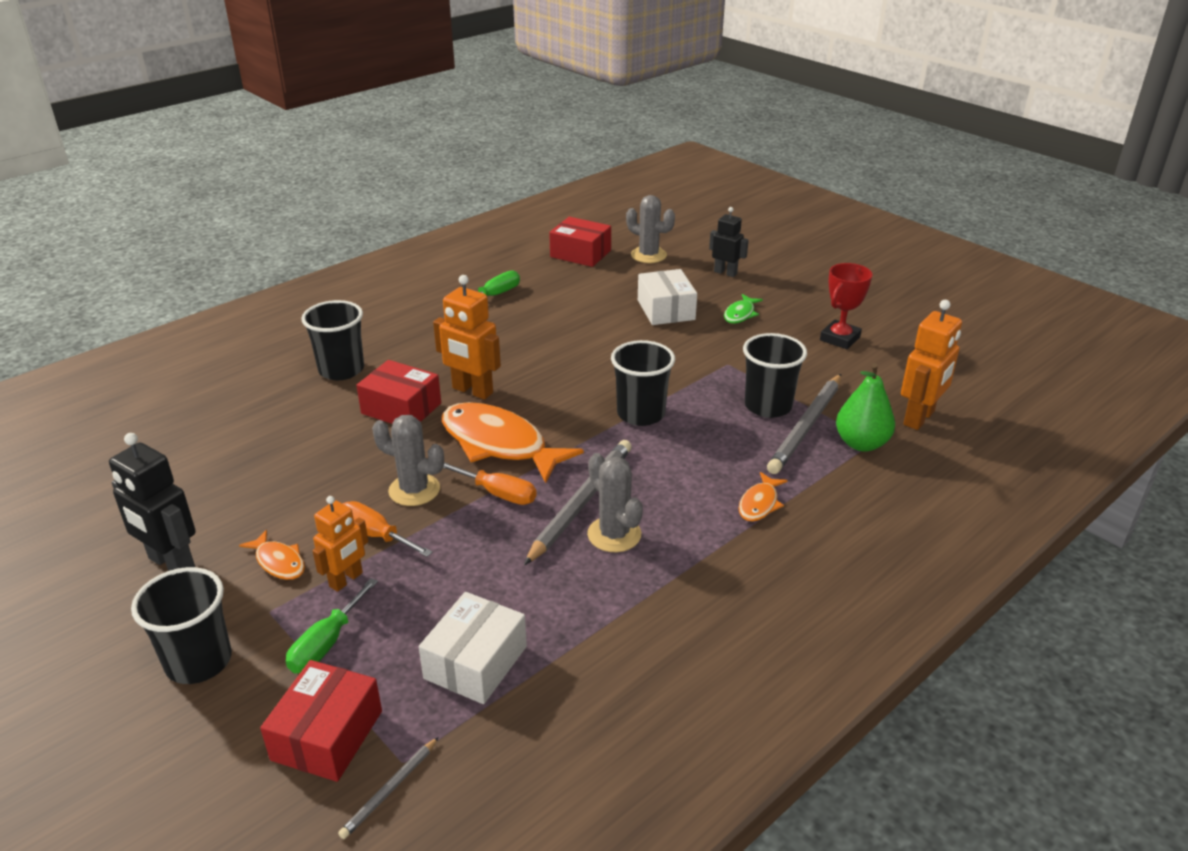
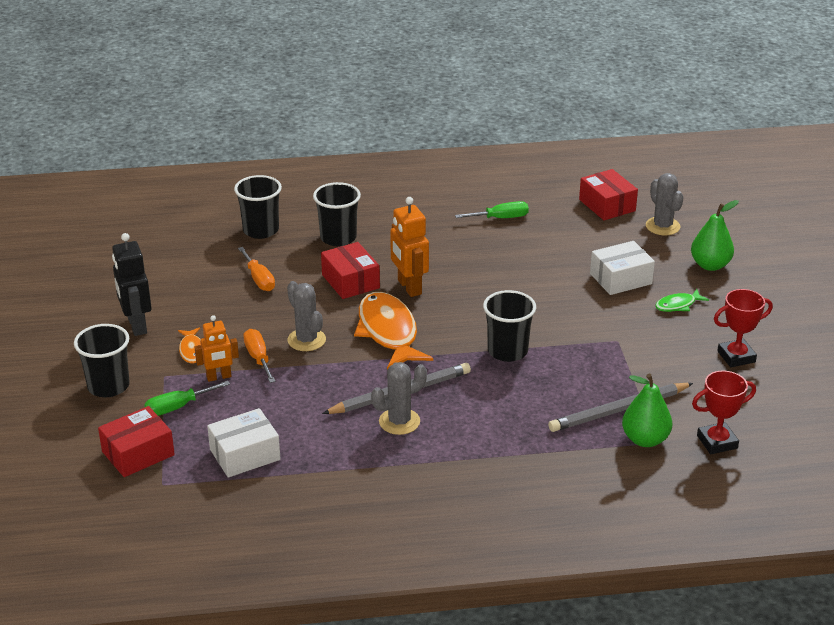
camera: 35 degrees right, 0 degrees up
grey pencil [338,737,439,839] -> none
orange screwdriver [443,462,537,505] -> orange screwdriver moved to [238,247,275,291]
grey cactus [587,453,643,552] -> grey cactus turned 60 degrees clockwise [371,362,427,435]
white box [638,269,697,325] -> white box turned 45 degrees clockwise [590,241,655,295]
black robot [709,207,749,277] -> green pear [691,200,739,271]
orange fish [738,472,788,522] -> none
black cup [743,333,807,418] -> black cup moved to [234,175,282,239]
orange robot [901,300,962,430] -> red trophy [692,371,756,454]

